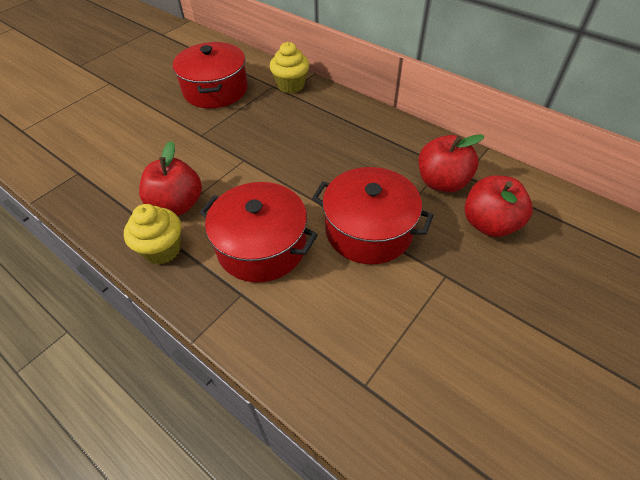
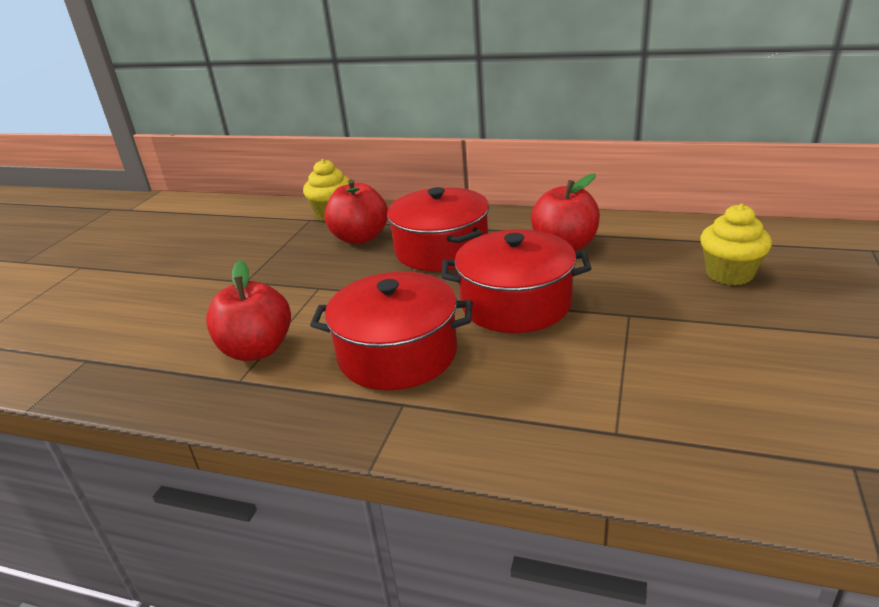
camera: 20 degrees left, 20 degrees down
yellow cupcake [124,204,181,265] -> yellow cupcake moved to [700,204,772,285]
red pot [173,42,248,108] -> red pot moved to [387,187,489,271]
red apple [464,175,533,237] -> red apple moved to [324,179,388,244]

